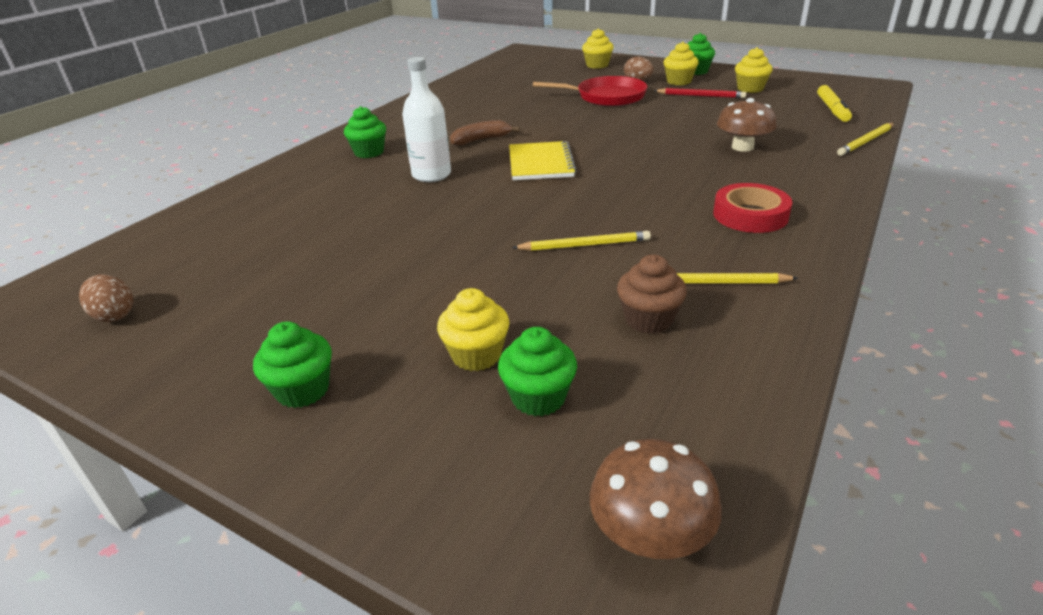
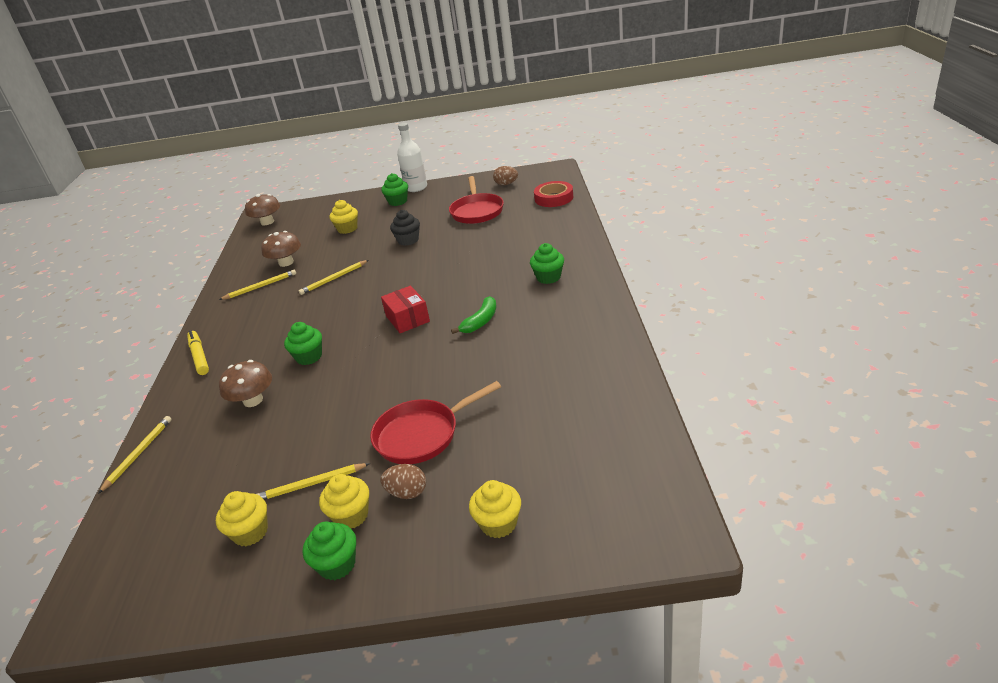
camera: 150 degrees right, 0 degrees up
white bottle [402,57,451,182] -> white bottle moved to [397,123,427,192]
brown banana [450,120,520,146] -> green banana [451,296,497,334]
green cupcake [498,327,577,416] -> green cupcake moved to [284,322,322,365]
yellow notebook [509,141,577,180] -> red box [381,286,430,333]
brown cupcake [617,254,687,334] -> brown mushroom [261,231,301,267]
red pencil [654,88,746,98] -> yellow pencil [257,463,370,500]
red tape [713,183,792,233] -> red tape moved to [534,181,573,207]
yellow marker [817,85,852,122] -> yellow marker moved to [187,330,209,375]
none -> black cupcake [390,210,420,246]
none -> red pan [449,176,504,224]

